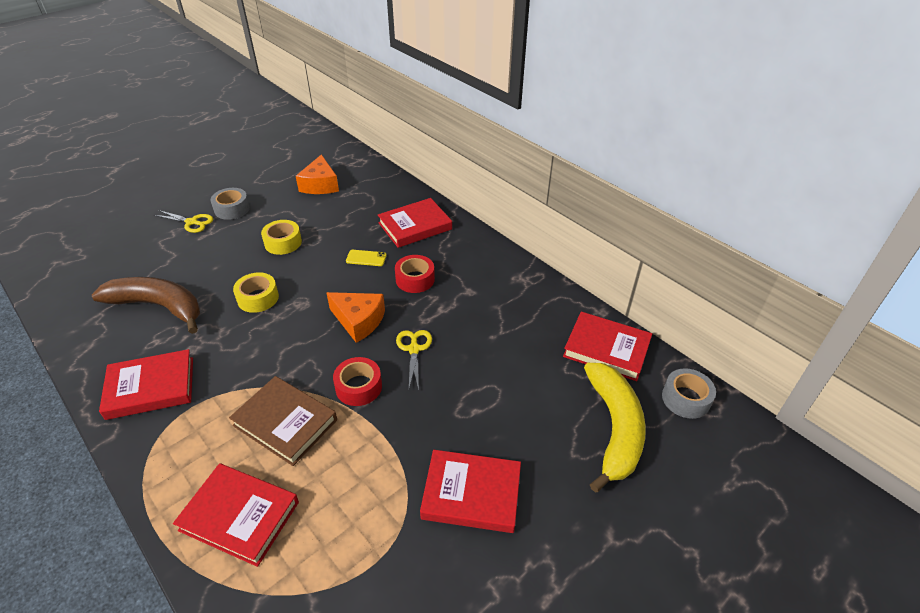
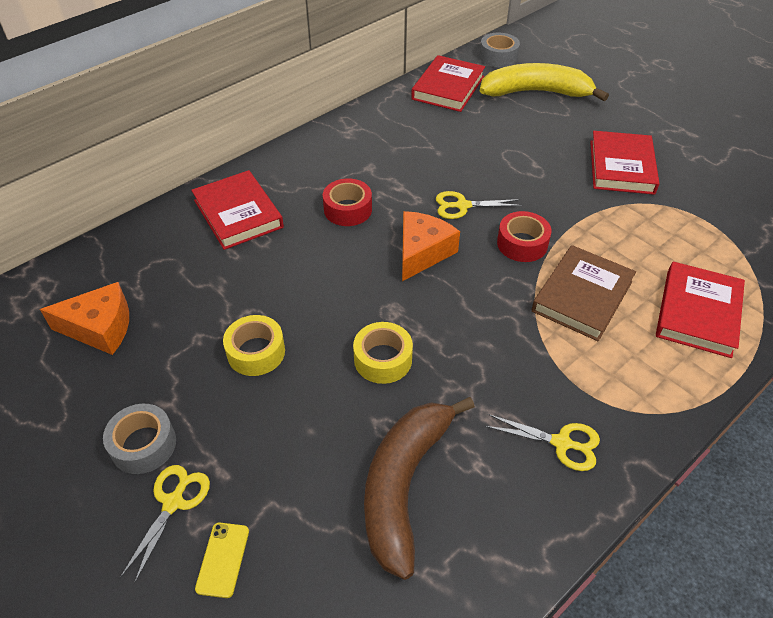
camera: 90 degrees left, 5 degrees up
red book [99,349,193,420] -> yellow scissors [484,414,600,471]
yellow phone [346,250,387,266] -> yellow phone moved to [195,523,249,598]

